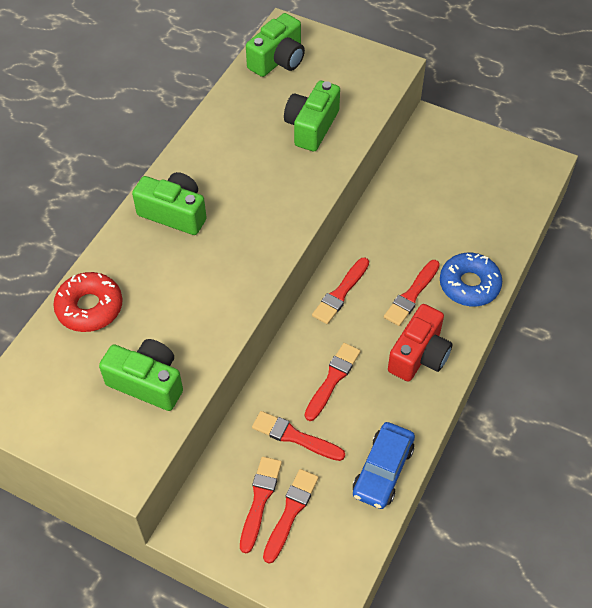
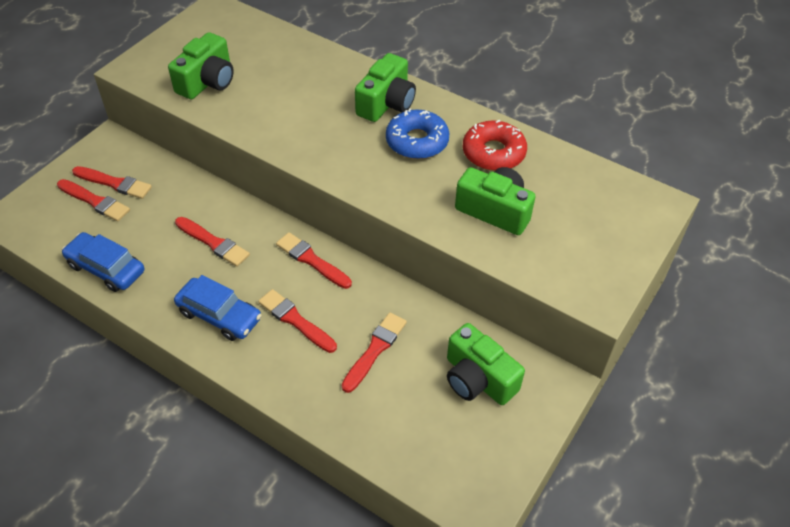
camera: 95 degrees right, 5 degrees down
red donut [53,272,123,332] -> red donut moved to [463,120,527,171]
green camera [246,13,305,77] -> green camera moved to [447,323,525,405]
red brush [252,411,345,461] -> red brush moved to [342,312,407,393]
red camera [388,304,453,382] -> blue car [174,275,262,341]
blue donut [440,253,502,306] -> blue donut moved to [386,108,449,159]

